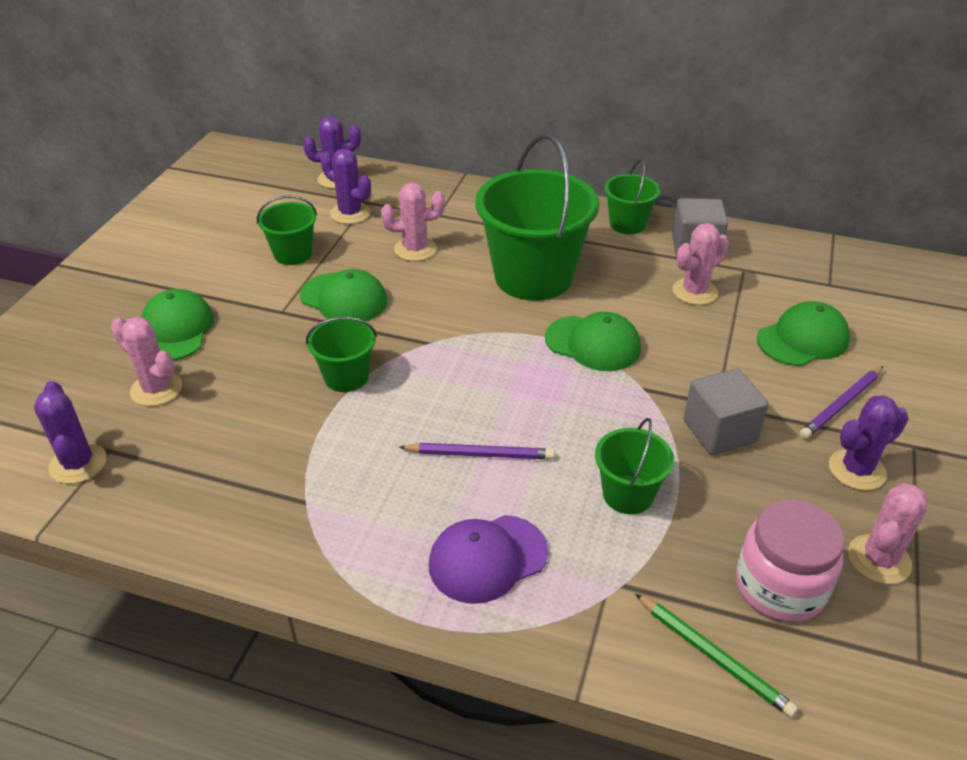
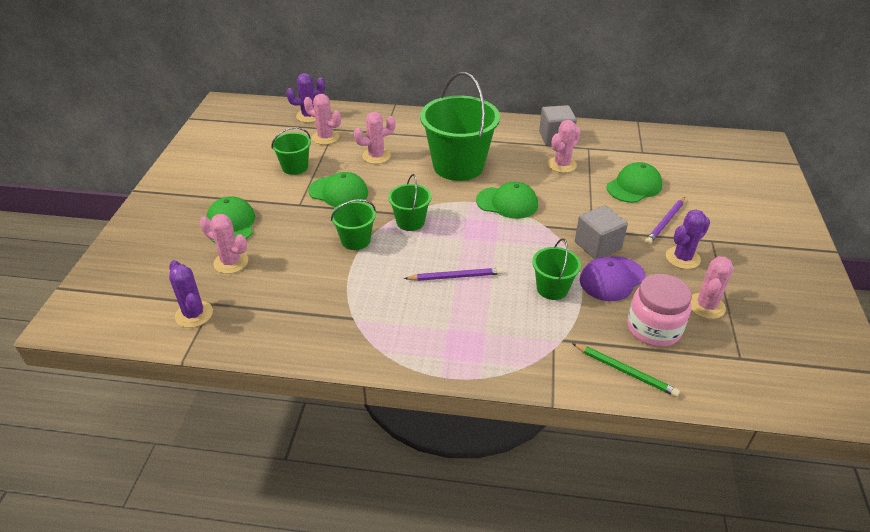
camera: 10 degrees left, 0 degrees up
purple cactus [321,148,371,224] -> pink cactus [304,94,341,145]
purple cap [429,515,548,604] -> purple cap moved to [580,256,646,301]
green bucket [604,159,660,234] -> green bucket moved to [388,174,432,231]

